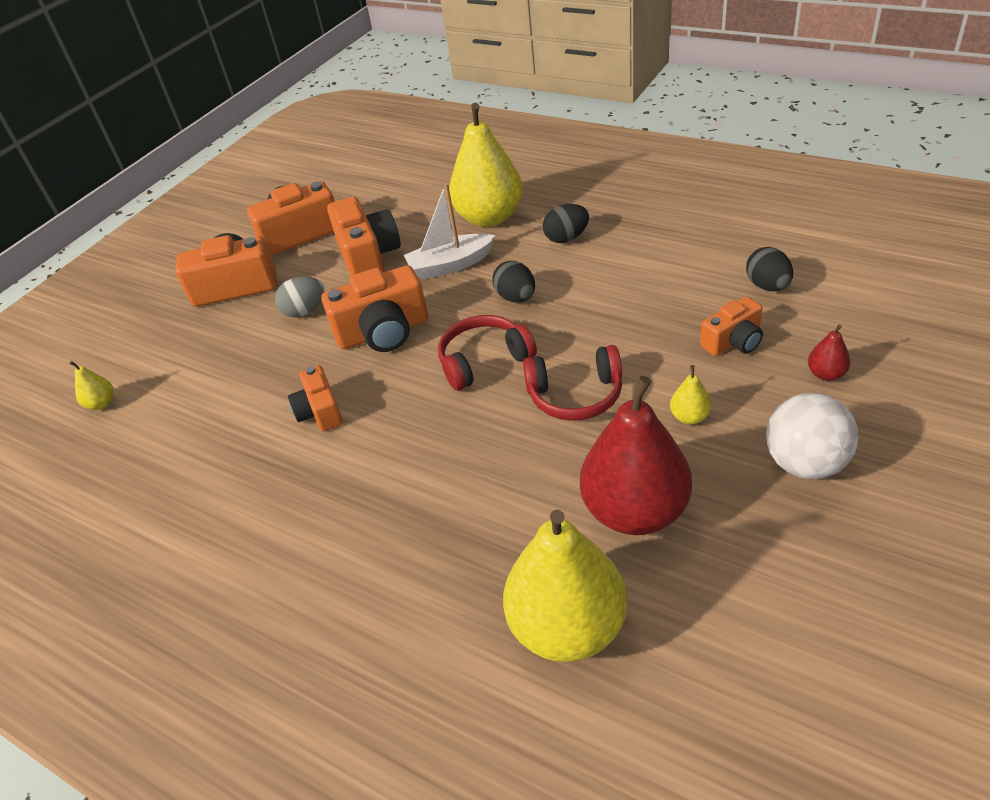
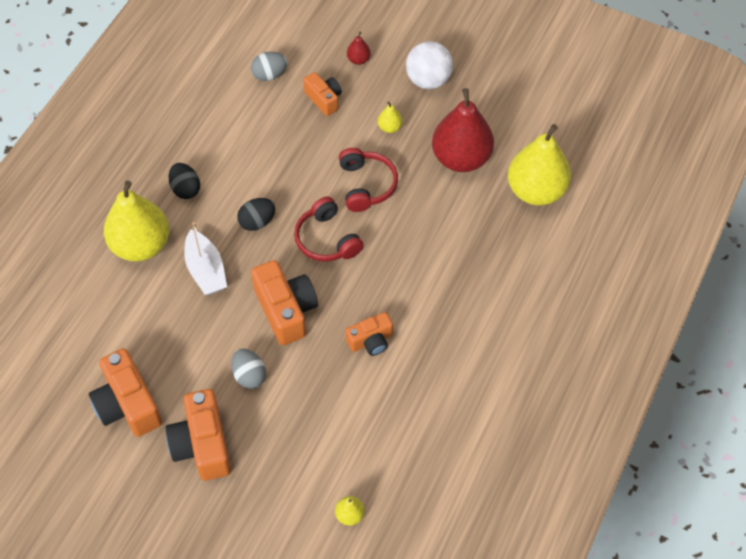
camera: 100 degrees left, 15 degrees up
orange camera [327,197,401,276] -> none
black egg [746,247,793,291] -> grey egg [251,52,287,81]

